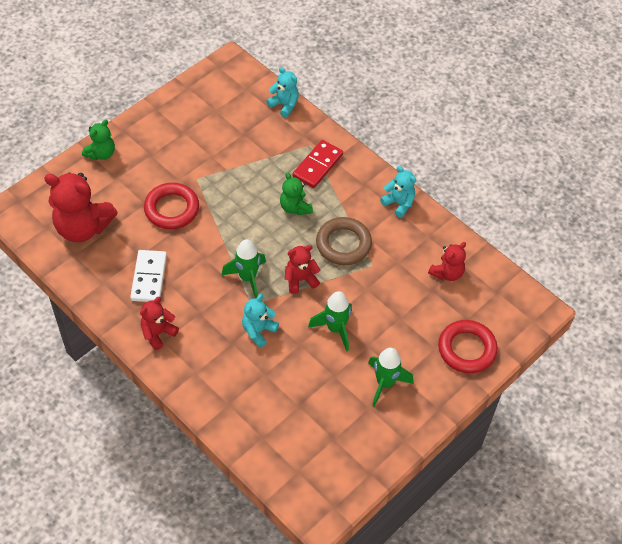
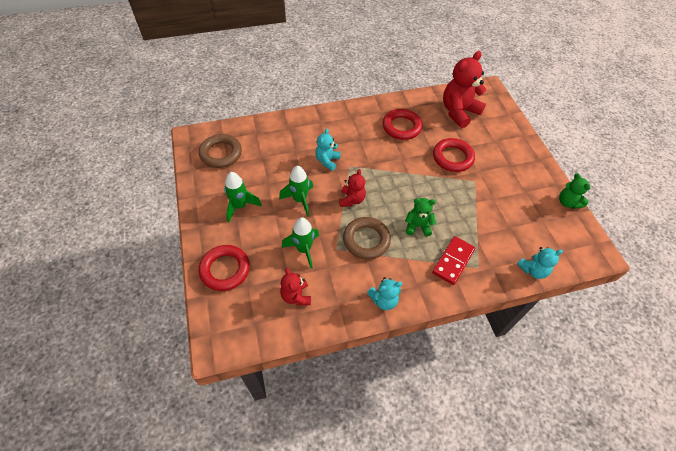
camera: 120 degrees right, 0 degrees up
green teddy bear [82,119,115,160] -> green teddy bear moved to [559,173,590,209]
white domino [130,250,167,302] -> red ring [383,109,422,140]
red teddy bear [140,297,179,350] -> none
green rocket [221,239,266,299] -> green rocket moved to [282,217,319,269]
turquoise teddy bear [242,294,279,348] -> turquoise teddy bear turned 135 degrees counterclockwise [315,128,341,171]
red domino [292,140,343,188] -> red domino turned 60 degrees clockwise [432,236,475,285]
none -> brown ring [199,134,242,168]

